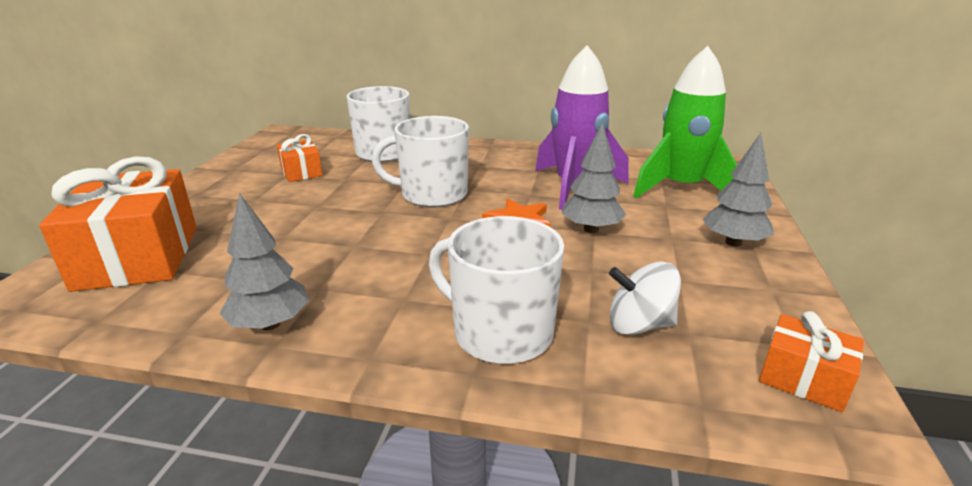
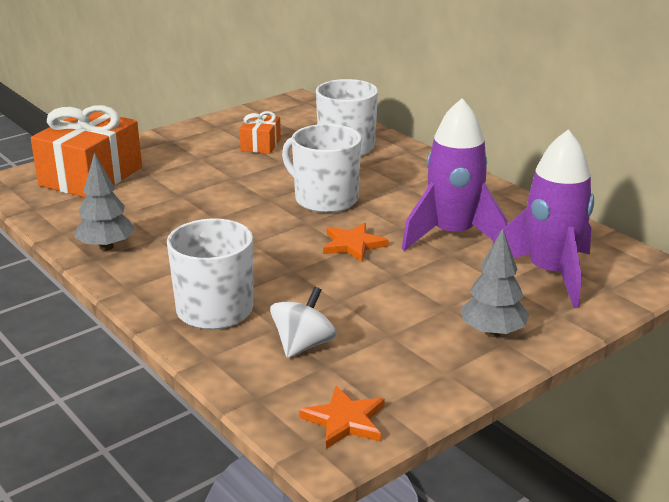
camera: 40 degrees right, 0 degrees up
grey tree [562,122,626,233] -> none
white spinning top [609,261,681,335] -> white spinning top turned 75 degrees clockwise [270,287,337,358]
green rocket [633,46,737,198] -> purple rocket [492,129,594,308]
orange gift [759,311,864,412] -> orange star [299,386,385,449]

